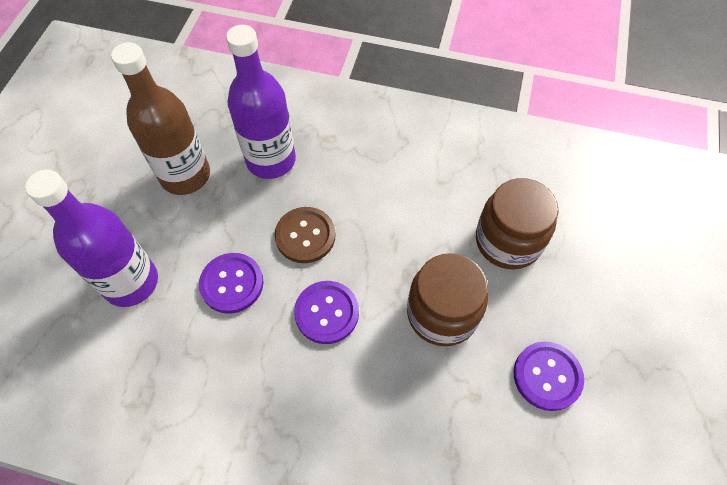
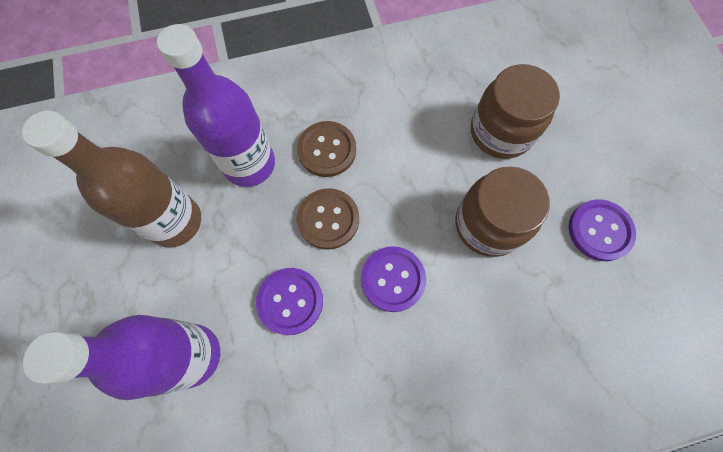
camera: 30 degrees left, 10 degrees up
none -> brown button [297,121,356,177]

